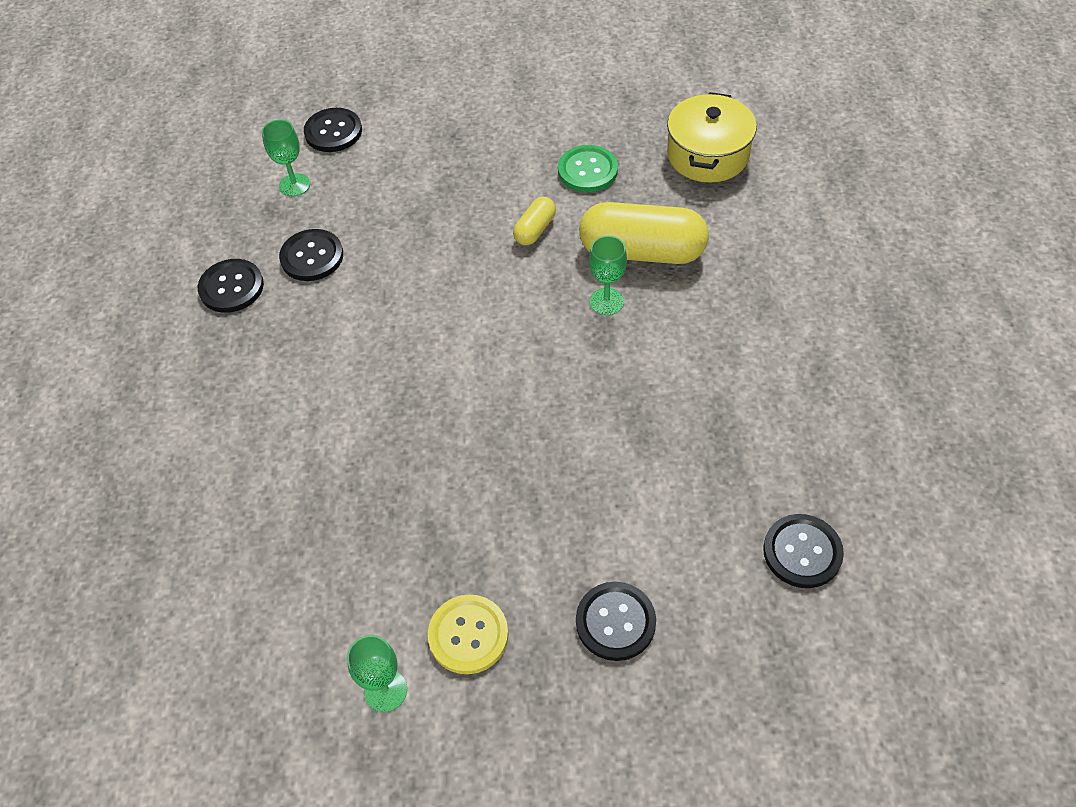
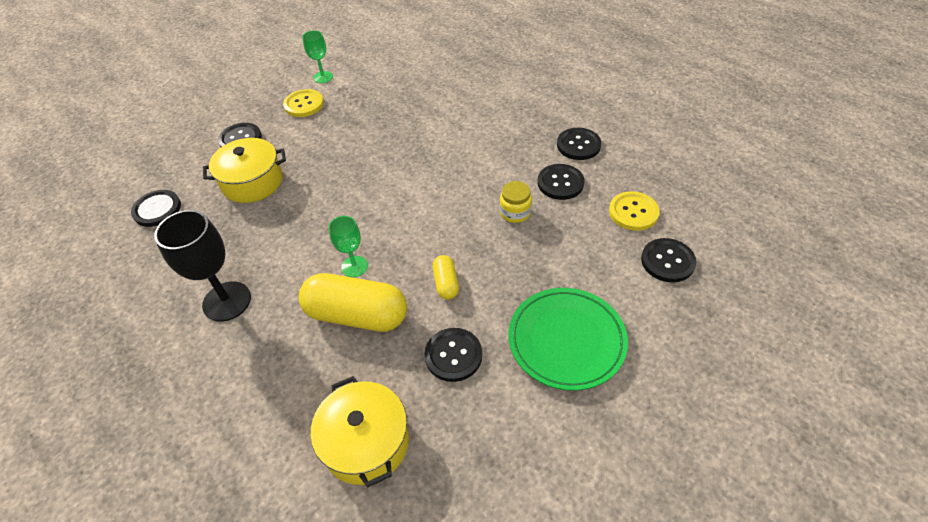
camera: 140 degrees right, 5 degrees down
green goblet [262,120,310,197] -> yellow button [609,192,660,231]
green button [558,145,618,192] -> black button [424,328,482,382]
yellow capsule [579,202,709,264] -> yellow capsule turned 45 degrees clockwise [299,273,407,332]
none -> black goblet [154,210,251,322]
none -> yellow pot [203,138,286,203]
none -> yellow jar [500,181,532,223]
none -> green plate [508,288,628,391]

